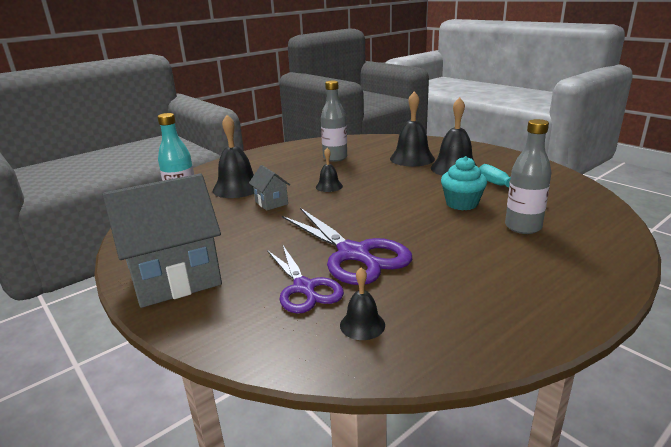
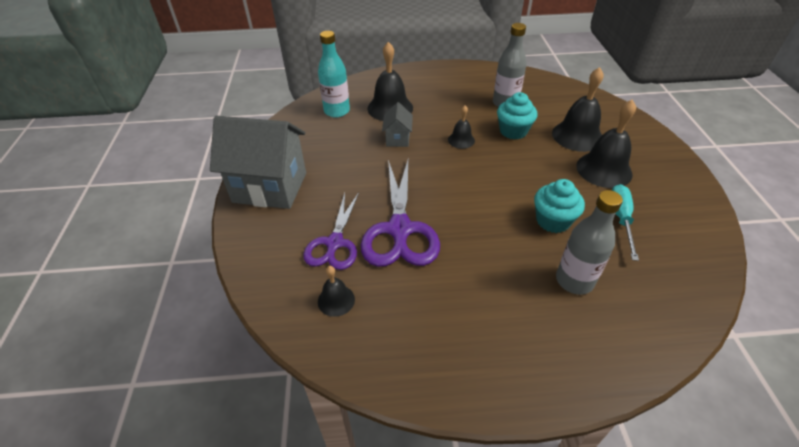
camera: 35 degrees right, 20 degrees up
none -> turquoise cupcake [497,92,537,139]

